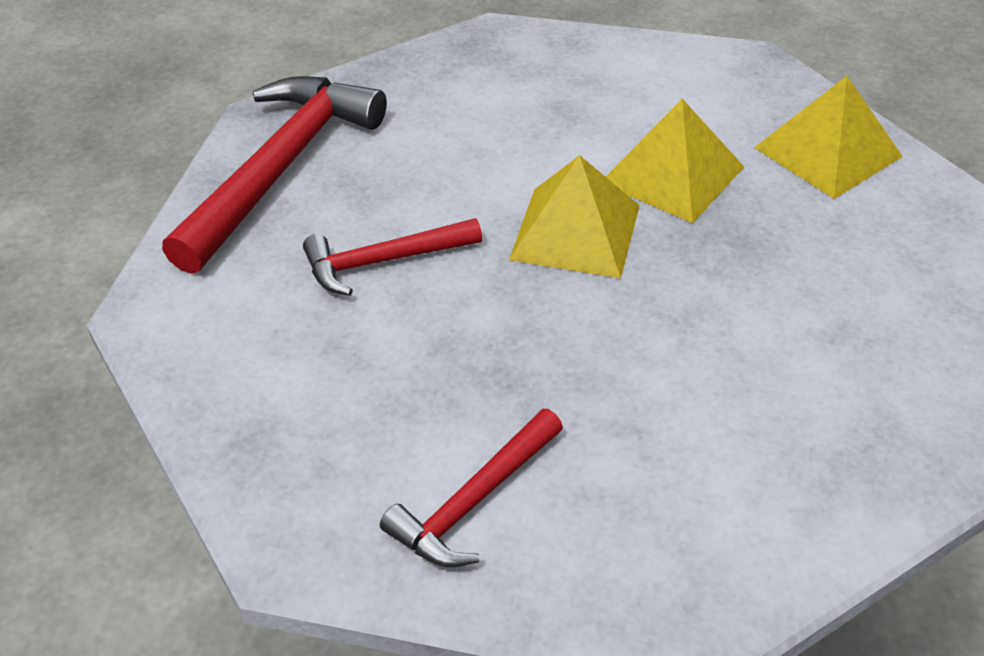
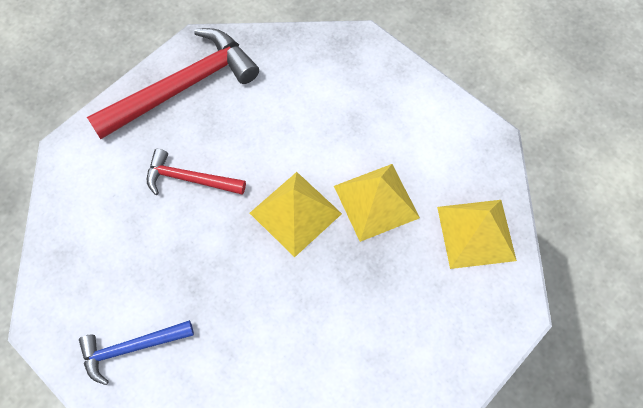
camera: 30 degrees right, 20 degrees up
red hammer [380,409,563,567] -> blue hammer [79,320,194,385]

